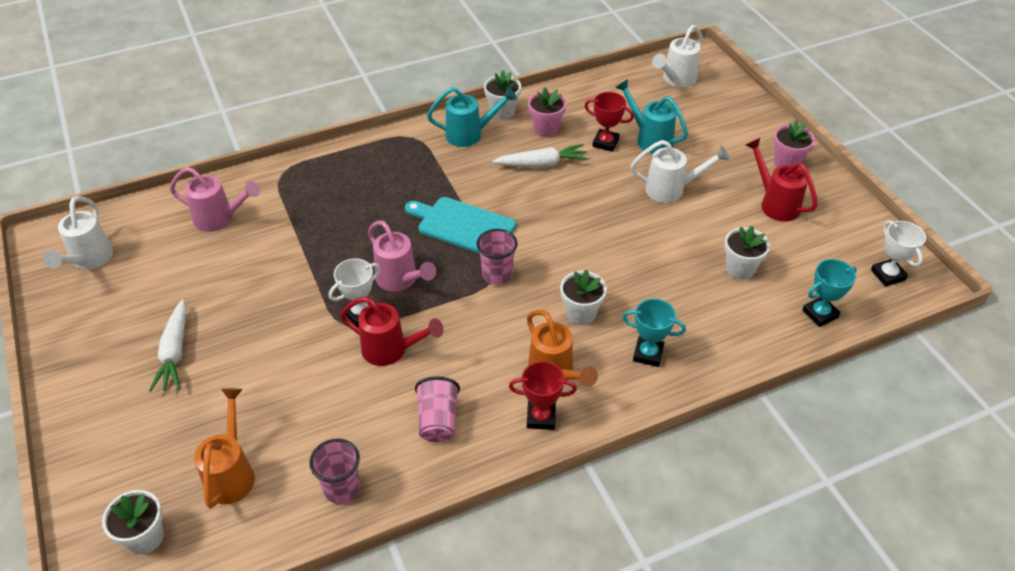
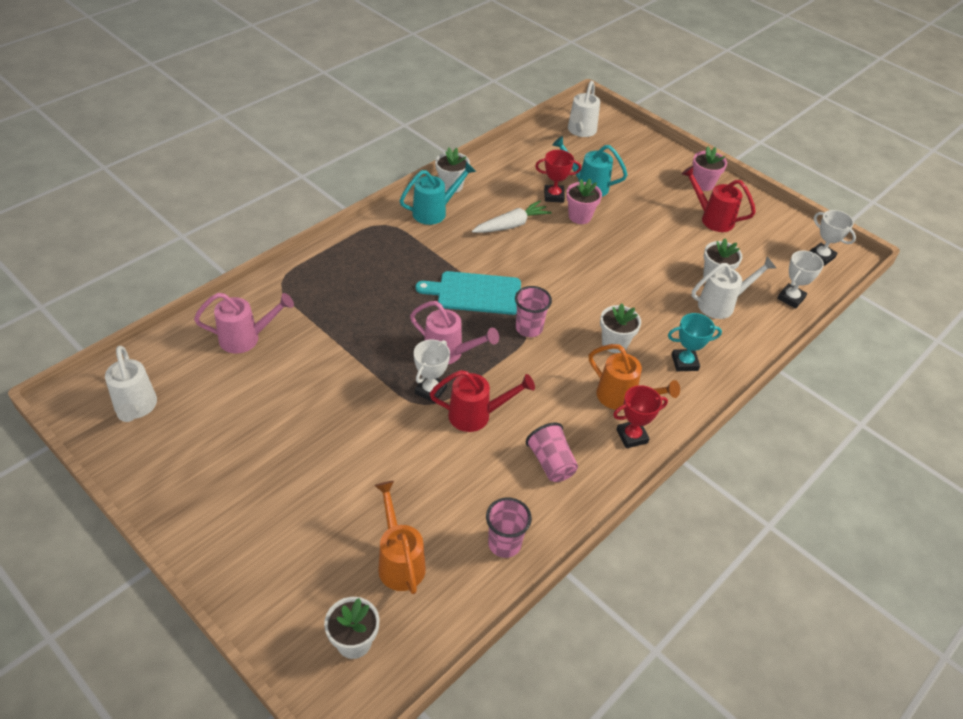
camera: 25 degrees left, 0 degrees up
white carrot [149,300,186,392] -> none
pink flower pot [528,87,566,137] -> pink flower pot moved to [566,179,602,224]
white watering can [631,140,729,203] -> white watering can moved to [692,257,776,319]
turquoise trophy [802,259,857,327] -> white trophy [777,250,824,309]

